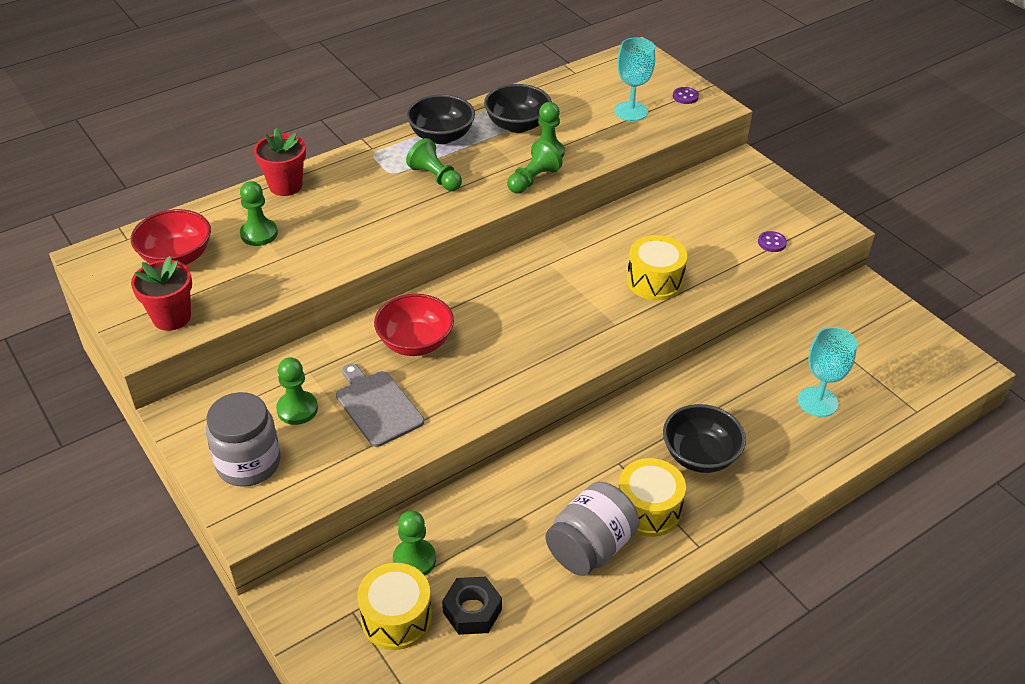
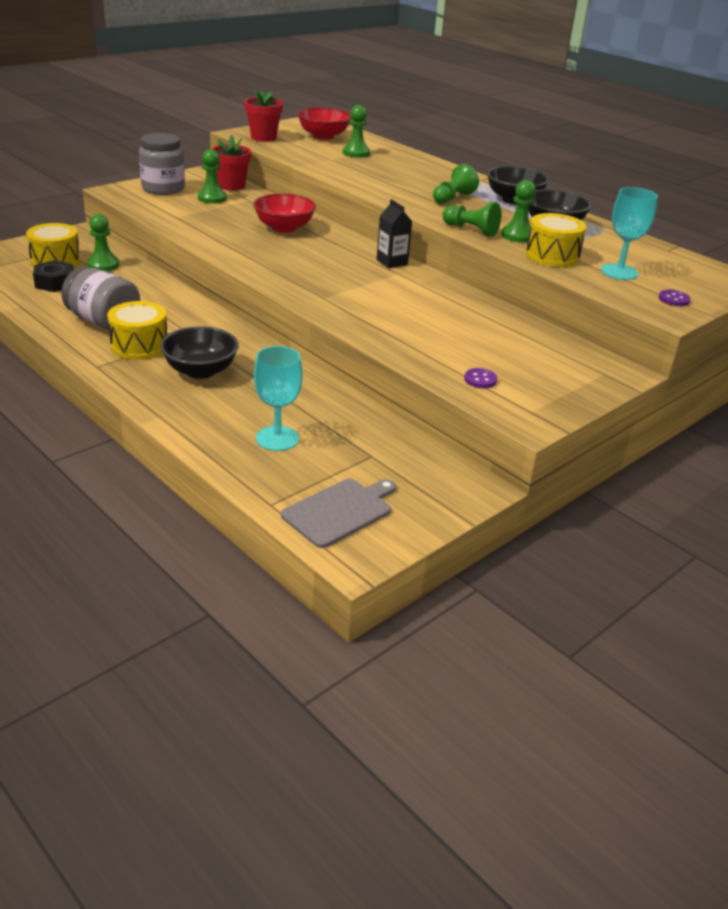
camera: 80 degrees right, 10 degrees down
red flower pot [254,128,306,196] -> red flower pot moved to [212,135,251,191]
grey cutting board [336,363,424,447] -> grey cutting board moved to [281,479,396,548]
yellow drum [627,235,688,300] -> yellow drum moved to [525,213,586,267]
none -> black carton [377,199,412,268]

